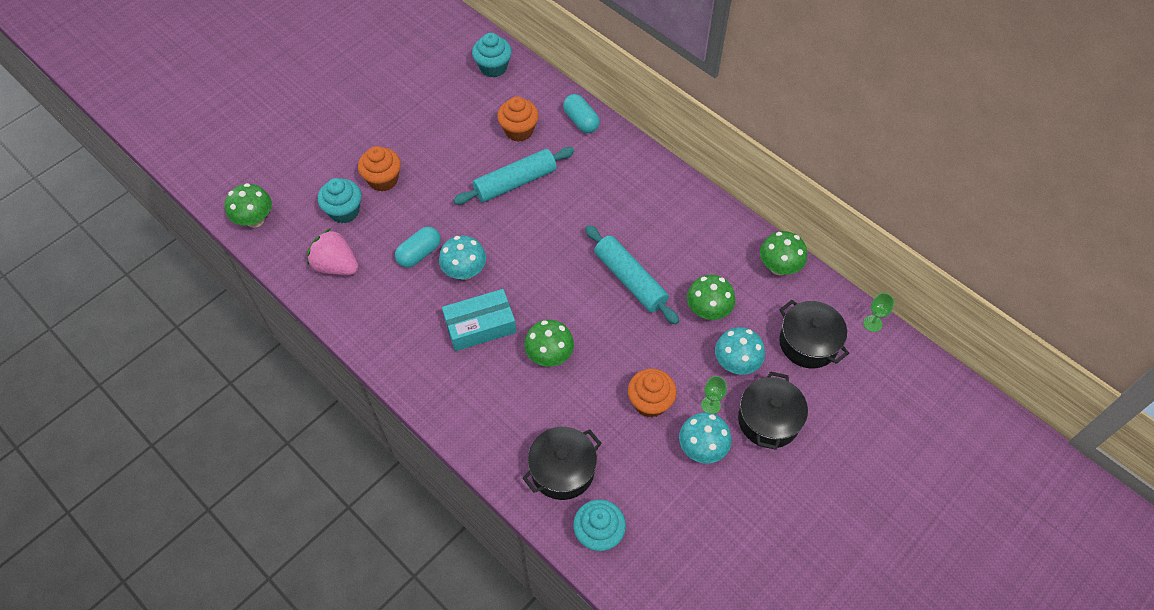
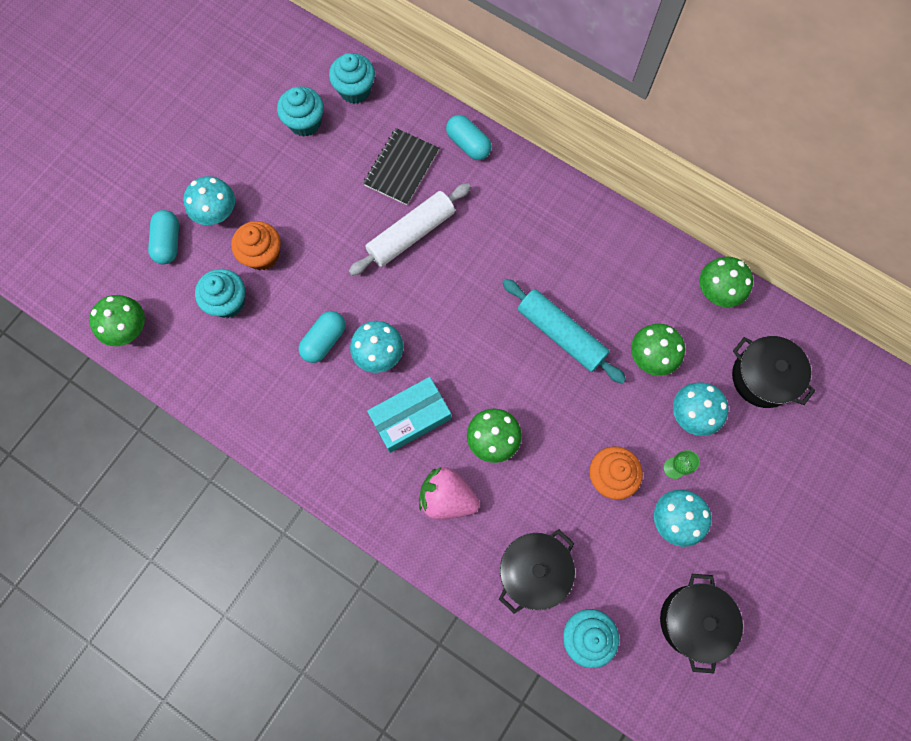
camera: 10 degrees left, 15 degrees up
pink strawberry [307,228,358,275] -> pink strawberry moved to [419,467,480,519]
turquoise rolling pin [453,147,574,204] -> white rolling pin [349,183,471,276]
orange cupcake [497,96,539,142] -> black notebook [363,128,439,205]
black pot [738,371,808,450] -> black pot moved to [660,574,743,673]
green goblet [863,293,895,332] -> none
none -> turquoise capsule [148,210,179,264]
none -> turquoise mushroom [184,176,235,225]
none -> turquoise cupcake [277,86,324,137]

